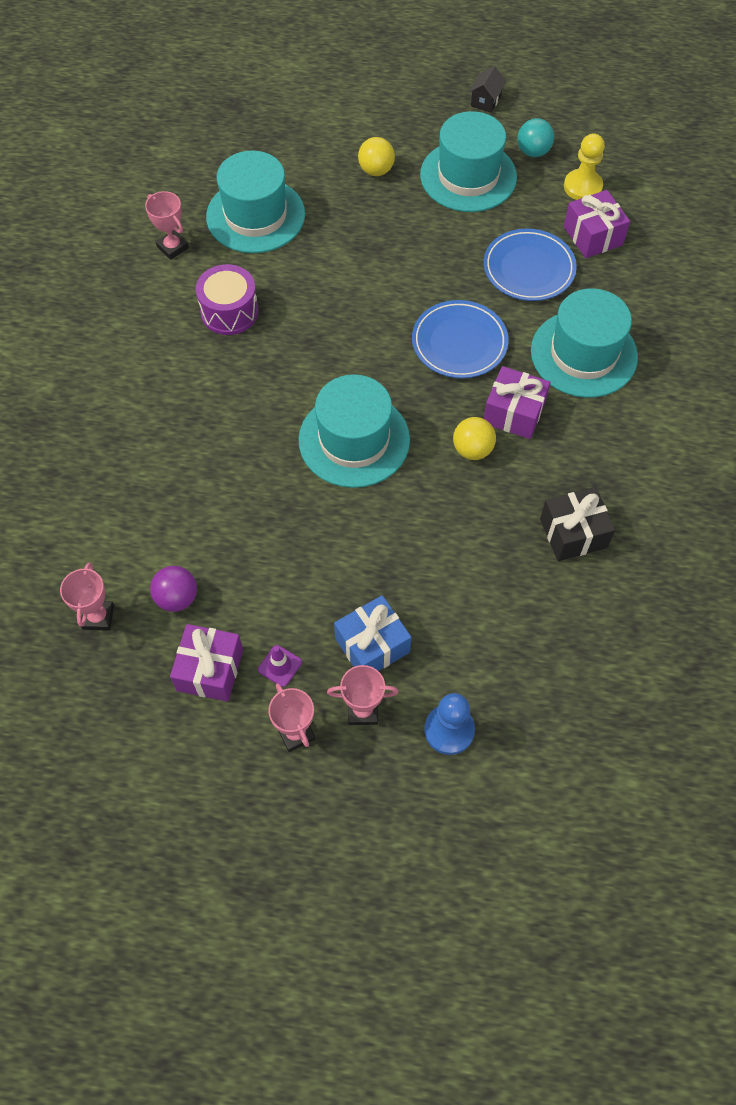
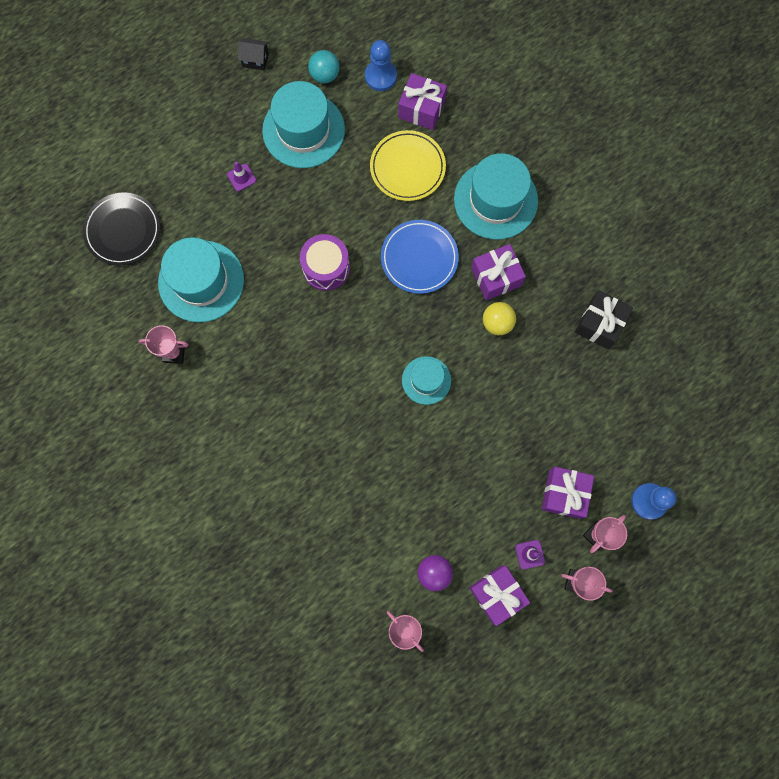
camera: 45 degrees left, 15 degrees up
purple drum [196,264,259,335] -> purple drum moved to [300,234,350,291]
turquoise hat [298,374,410,488] -> turquoise hat [402,356,451,405], size x0.56
blue gift [334,595,412,671] -> purple gift [542,467,594,519]
yellow ball [358,137,395,176] -> purple traffic cone [227,162,256,191]
black house [469,66,506,113] -> black house turned 60 degrees counterclockwise [238,38,269,71]
blue plate [484,229,577,301] -> yellow plate [370,130,446,201]
yellow pawn [564,134,605,200] -> blue pawn [365,40,397,91]
none -> black plate [83,192,160,265]

